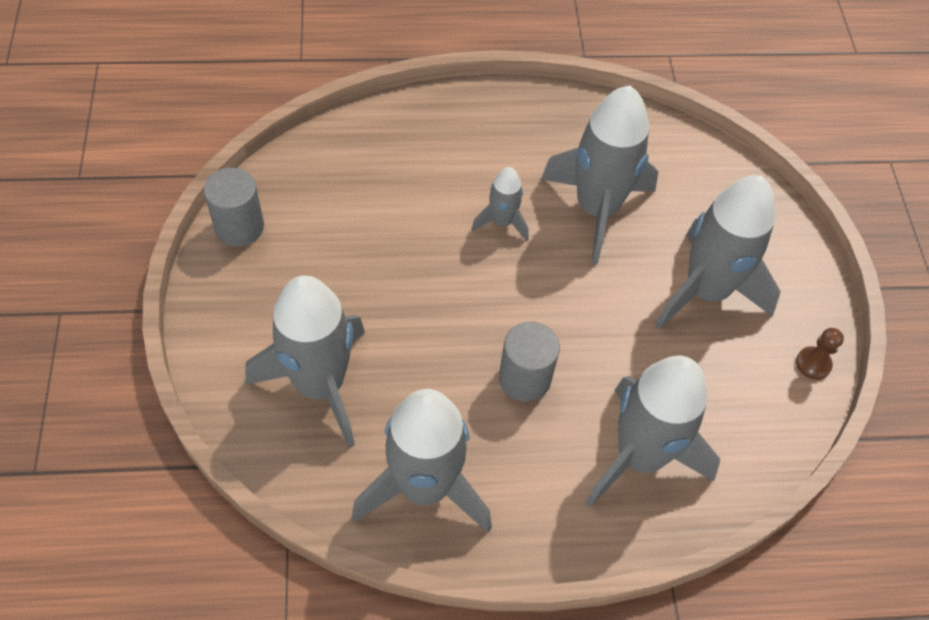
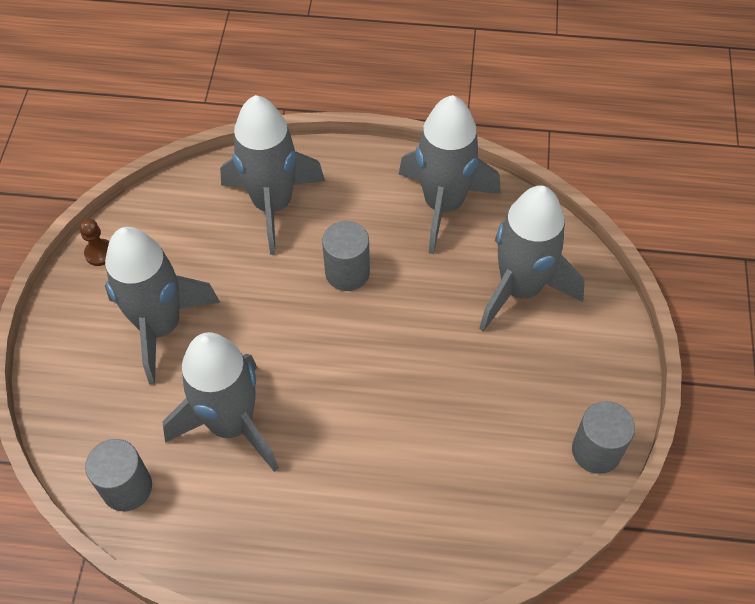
camera: 165 degrees left, 0 degrees up
grey rocket [471,167,529,241] -> none
none -> grey cylinder [85,439,152,511]

